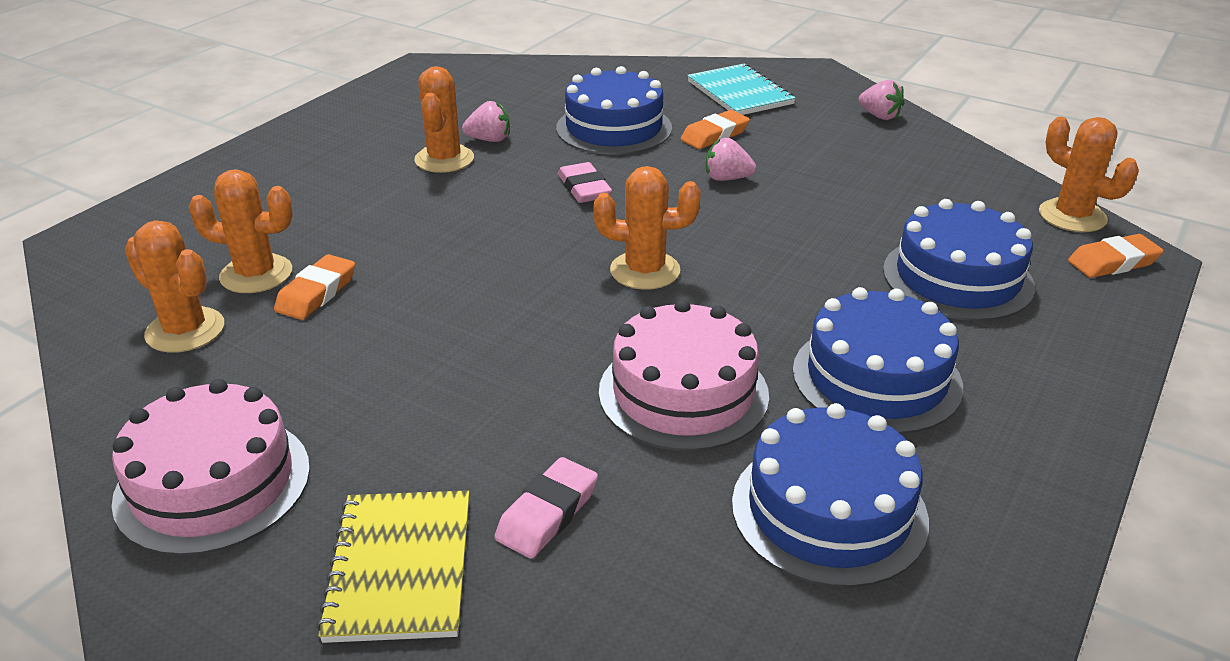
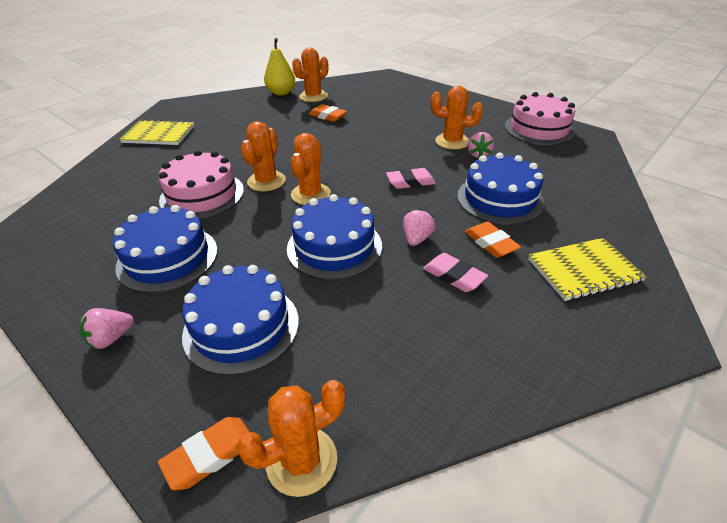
camera: 100 degrees right, 5 degrees up
pink cake [112,379,310,556] -> pink cake moved to [505,92,575,145]
orange cactus [189,169,293,293] -> orange cactus moved to [241,121,286,191]
pink eraser [494,457,598,559] -> pink eraser moved to [423,253,488,292]
turquoise notebook [687,64,796,115] -> yellow notebook [528,238,647,301]
blue cake [732,403,929,588] -> blue cake moved to [287,194,382,280]
pink strawberry [858,80,904,120] -> pink strawberry moved to [80,308,134,349]
orange eraser [1068,234,1164,278] -> orange eraser turned 60 degrees clockwise [158,417,250,490]
none -> yellow pear [264,38,295,95]

